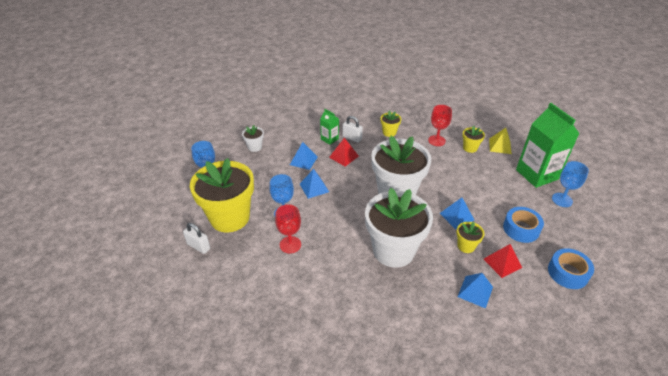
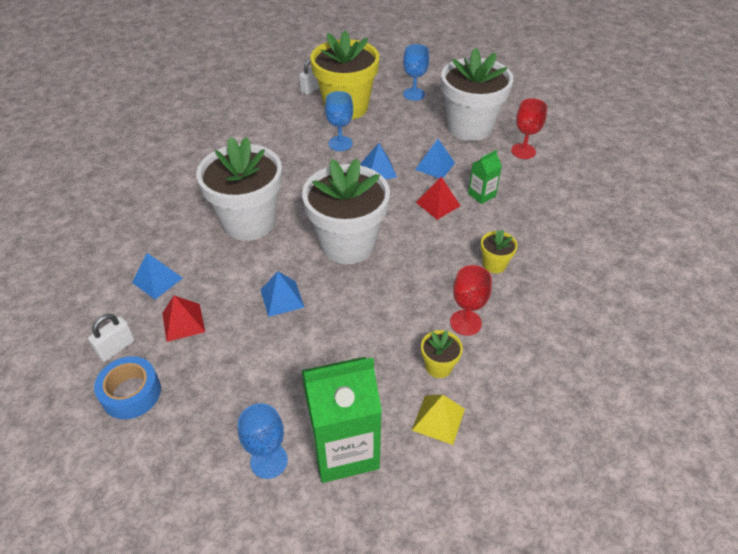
camera: 100 degrees right, 5 degrees up
white flower pot [242,125,264,152] -> white flower pot [441,48,514,141], size x2.37
red goblet [275,204,301,253] -> red goblet moved to [511,98,547,159]
white padlock [342,116,363,143] -> white padlock moved to [88,314,135,362]
yellow flower pot [457,222,485,253] -> none
blue tape [503,207,544,243] -> none

